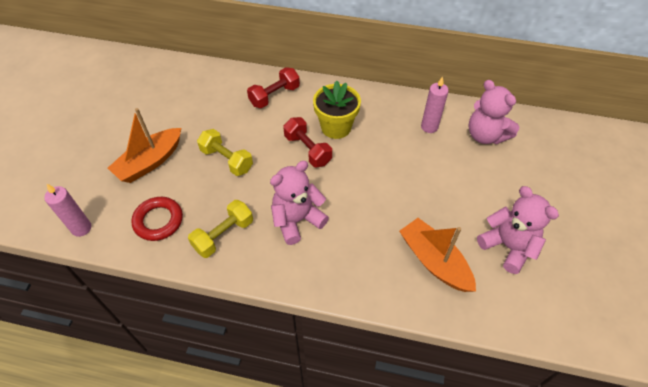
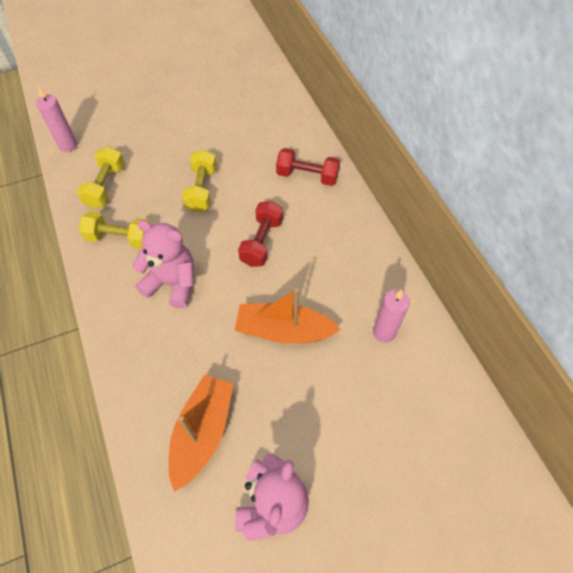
camera: 55 degrees right, 5 degrees up
orange boat [108,108,181,183] -> orange boat moved to [235,288,341,344]
red ring [131,197,183,241] -> yellow dumbbell [77,146,125,208]
yellow flower pot [313,81,361,139] -> none
pink teddy bear [468,80,519,144] -> none

